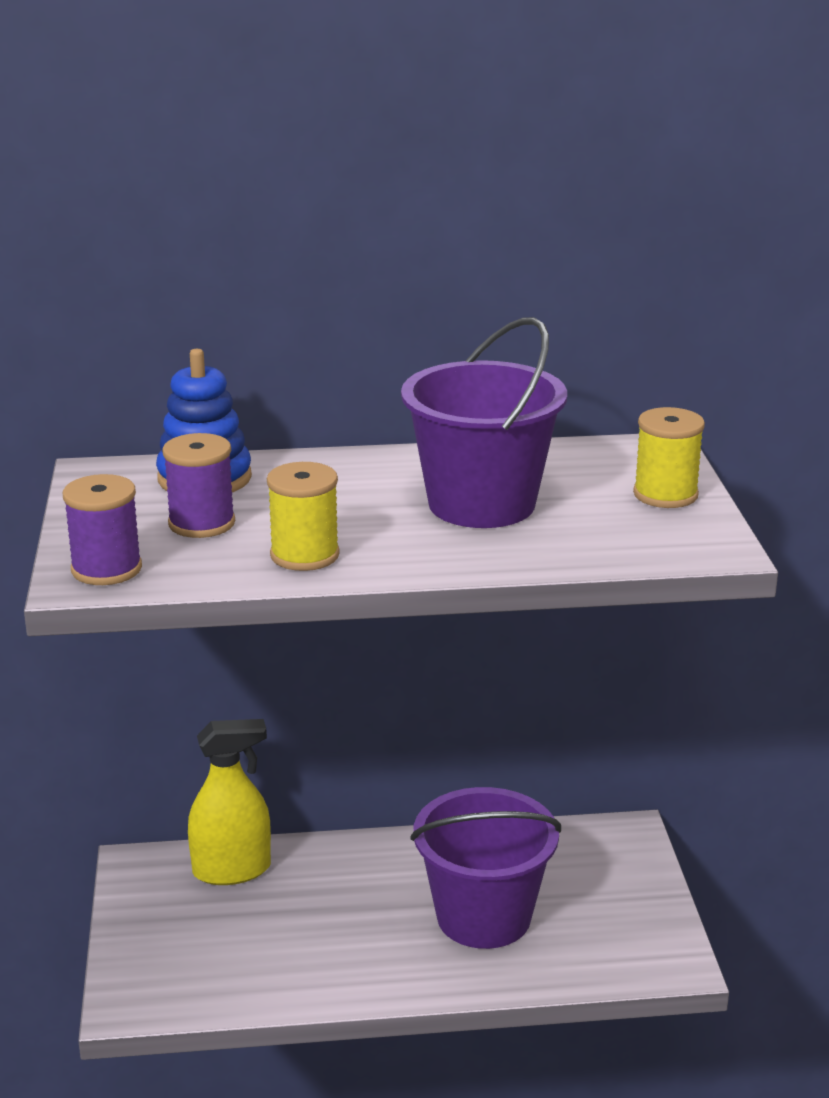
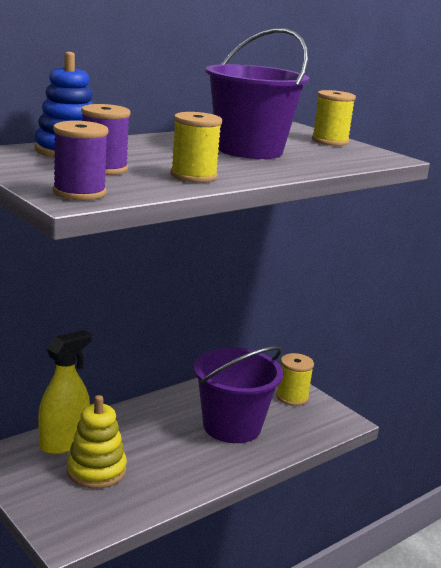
camera: 35 degrees left, 5 degrees down
none -> yellow stacking toy [67,395,127,489]
none -> yellow spool [276,353,314,406]

